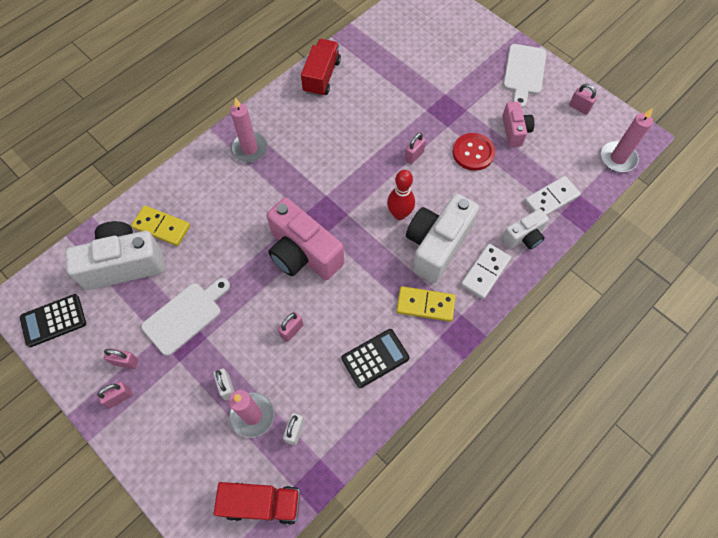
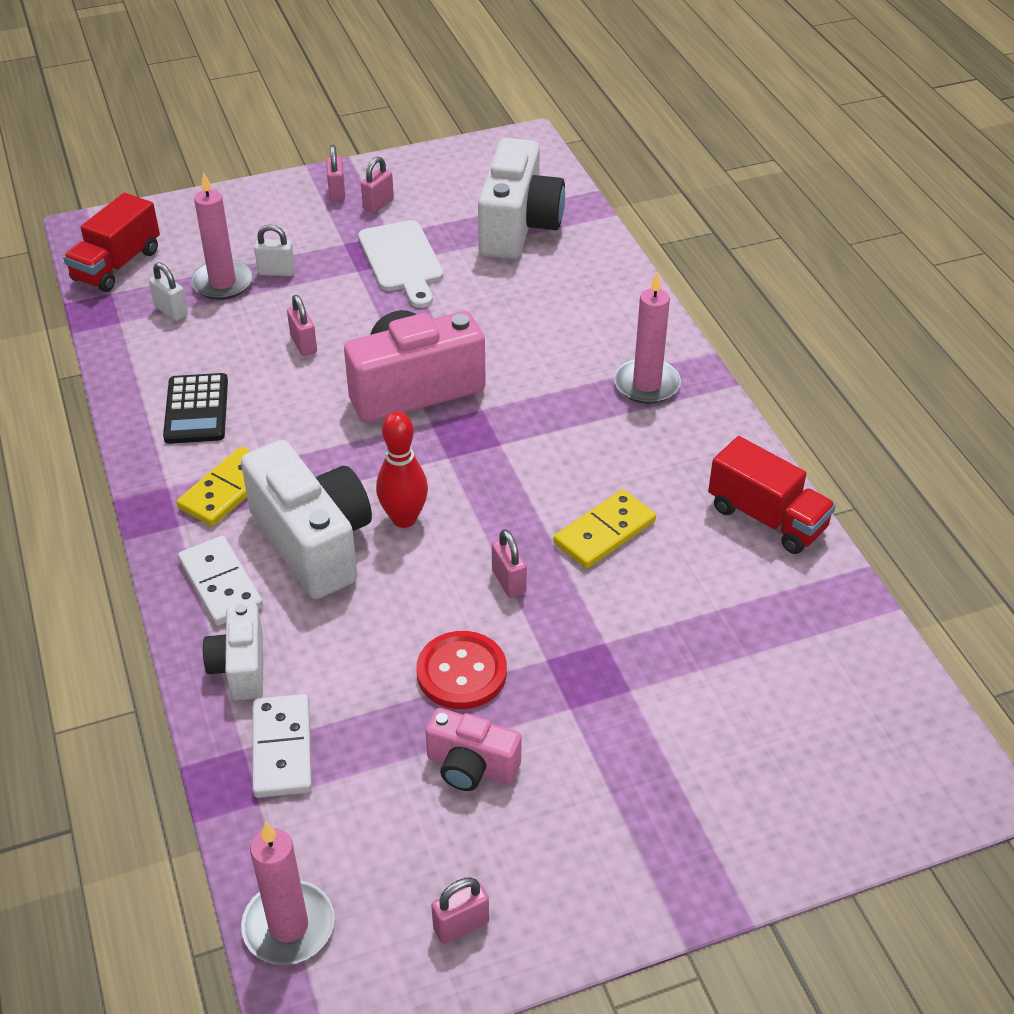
camera: 115 degrees right, 20 degrees down
black calculator [20,294,86,347] -> none
yellow domino [131,205,190,246] -> yellow domino moved to [553,490,656,569]
white cutting board [503,44,546,108] -> none

